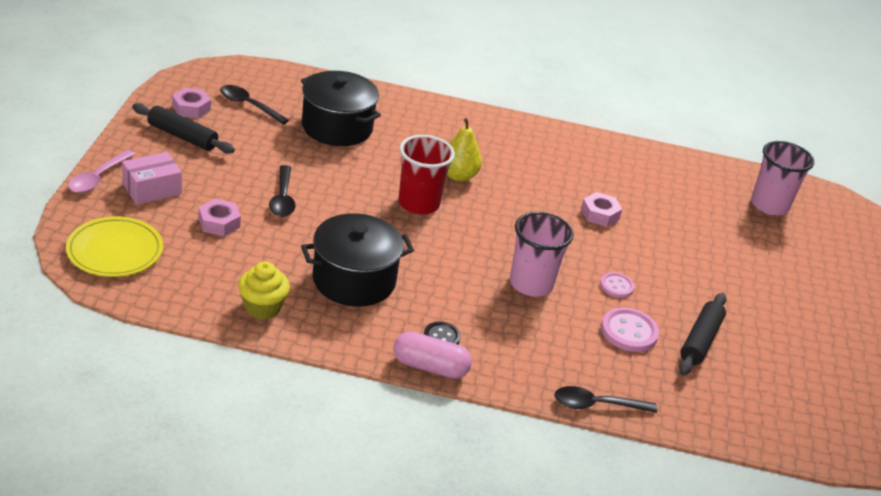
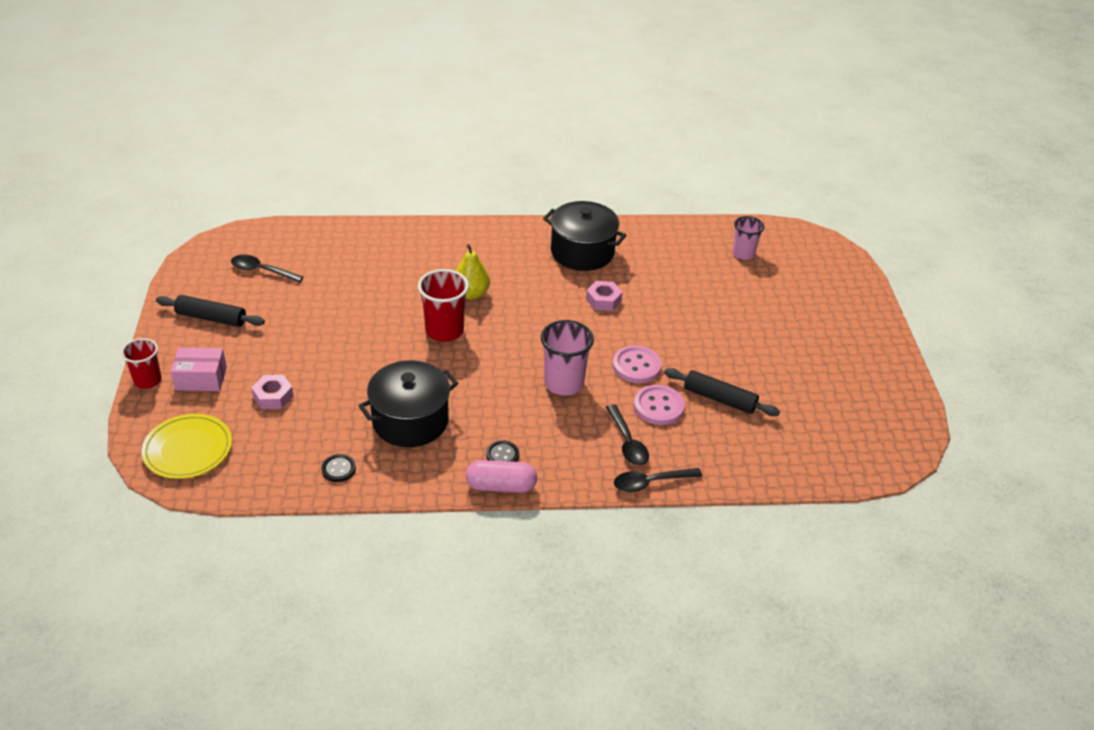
camera: 10 degrees left, 5 degrees up
pink spoon [68,150,135,193] -> red cup [121,338,162,389]
pink box [122,152,182,205] -> pink box turned 45 degrees clockwise [170,348,227,391]
pink nut [172,88,211,119] -> none
yellow cupcake [238,261,290,319] -> black button [321,454,356,482]
black spoon [269,165,296,217] -> black spoon moved to [606,404,649,466]
black pot [301,71,381,146] -> black pot moved to [543,201,626,271]
pink button [600,272,634,298] -> pink button [613,345,662,383], size x1.61
black rolling pin [679,293,726,375] -> black rolling pin turned 75 degrees counterclockwise [664,368,780,416]
pink cup [751,141,814,215] -> pink cup [732,216,764,260], size x0.66

